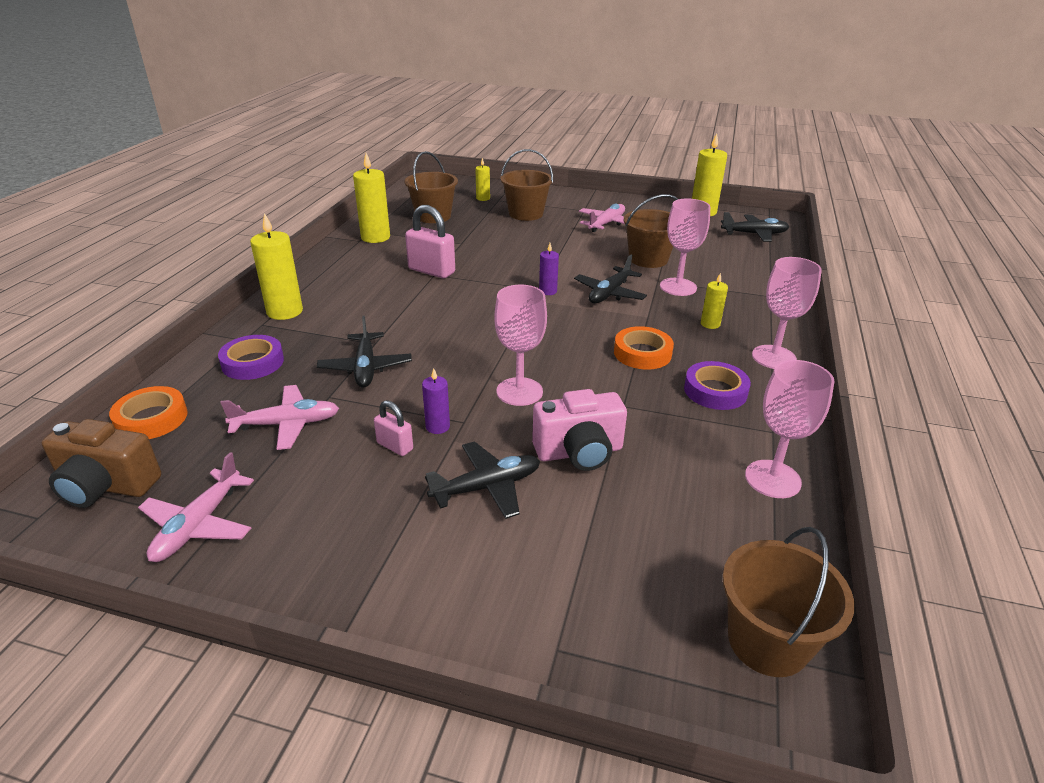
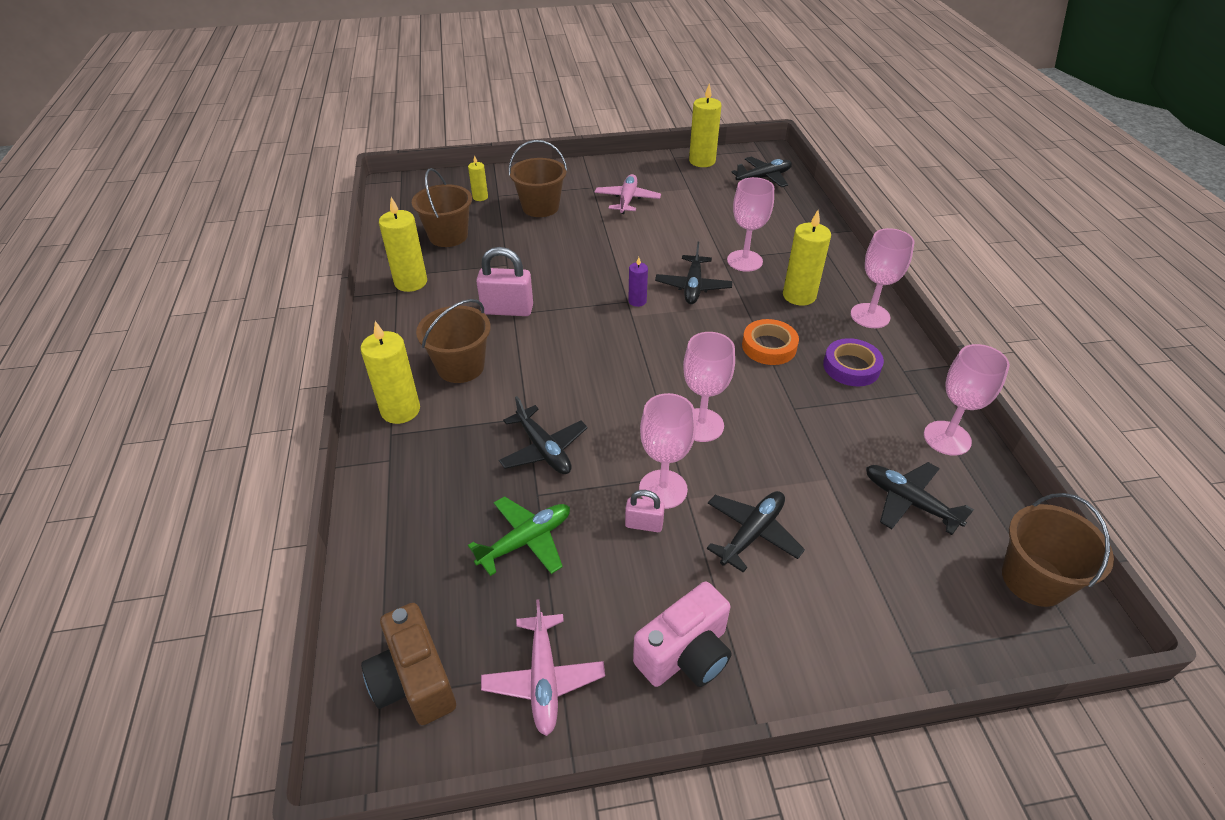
camera: 25 degrees left, 10 degrees up
brown camera [42,419,161,508] -> brown camera turned 75 degrees clockwise [361,603,456,725]
orange tape [109,386,188,439] -> none
purple tape [218,335,284,380] -> none
pink plane [220,385,339,450] -> green plane [468,496,570,576]
purple candle [422,368,450,434] -> pink goblet [639,393,696,509]
pink camera [532,389,627,471] -> pink camera moved to [633,582,732,687]
brown bucket [624,194,678,268] -> brown bucket moved to [416,299,491,383]
yellow candle [701,273,728,329] -> yellow candle [783,210,831,305], size x1.84
none -> black plane [866,462,974,535]

